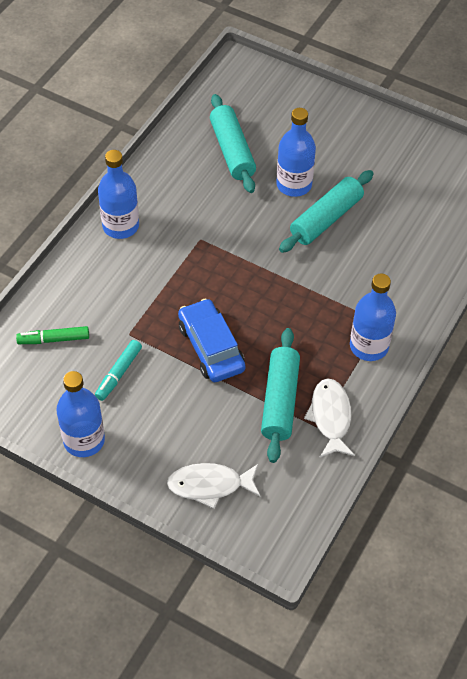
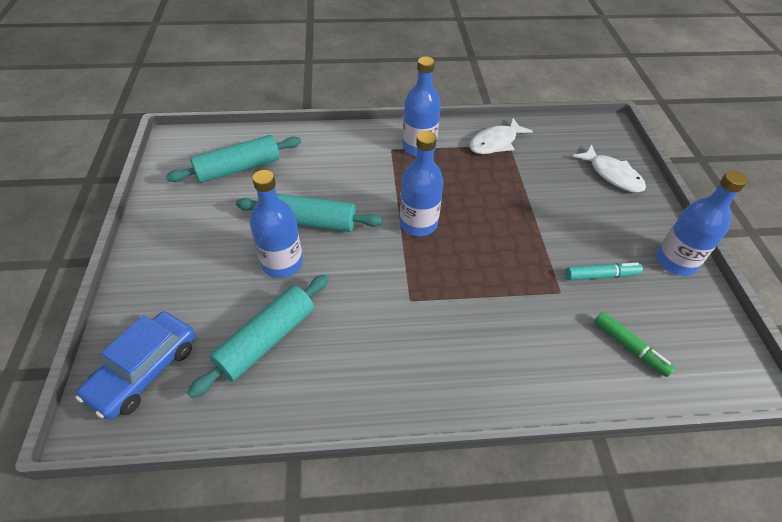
camera: 125 degrees left, 5 degrees down
blue bottle [98,150,139,239] -> blue bottle moved to [399,131,444,236]
blue car [178,298,245,382] -> blue car moved to [76,311,195,420]
turquoise rolling pin [261,328,300,463] -> turquoise rolling pin moved to [166,135,301,183]

